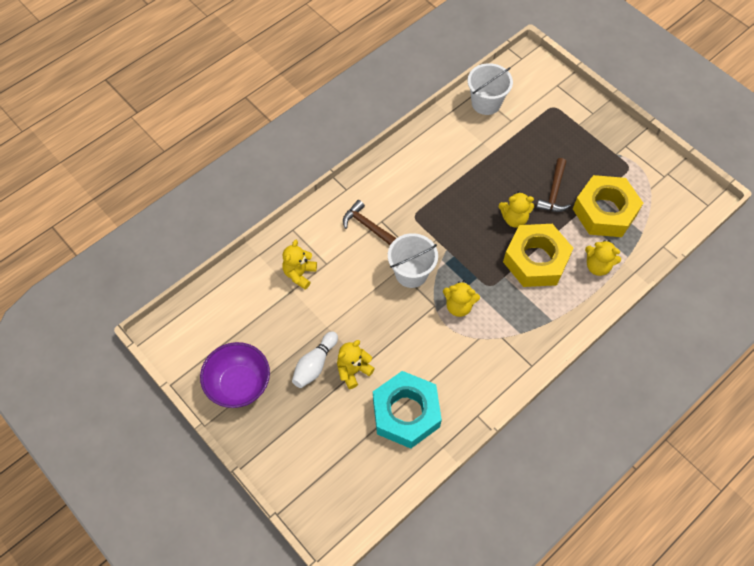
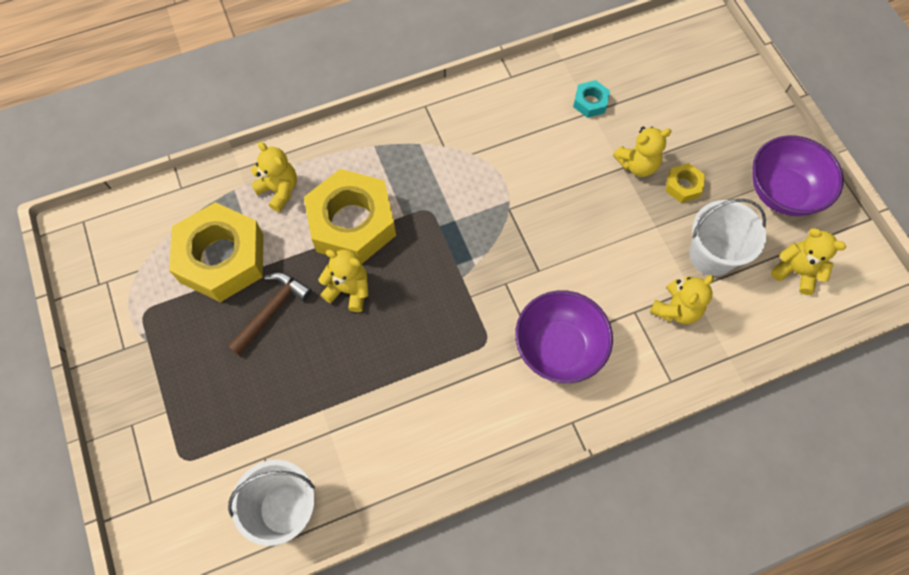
camera: 160 degrees left, 5 degrees up
white bowling pin [292,331,338,388] -> yellow nut [666,163,705,203]
brown hammer [343,200,396,245] -> purple bowl [515,290,613,383]
turquoise nut [373,371,442,449] -> turquoise nut [573,80,610,118], size x0.43
white bucket [388,233,438,288] -> white bucket moved to [689,199,766,276]
yellow teddy bear [443,280,480,317] -> yellow teddy bear moved to [771,228,846,295]

